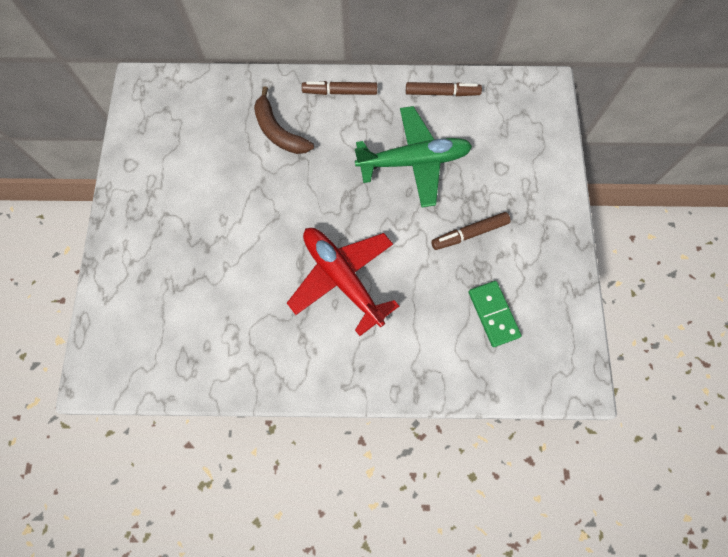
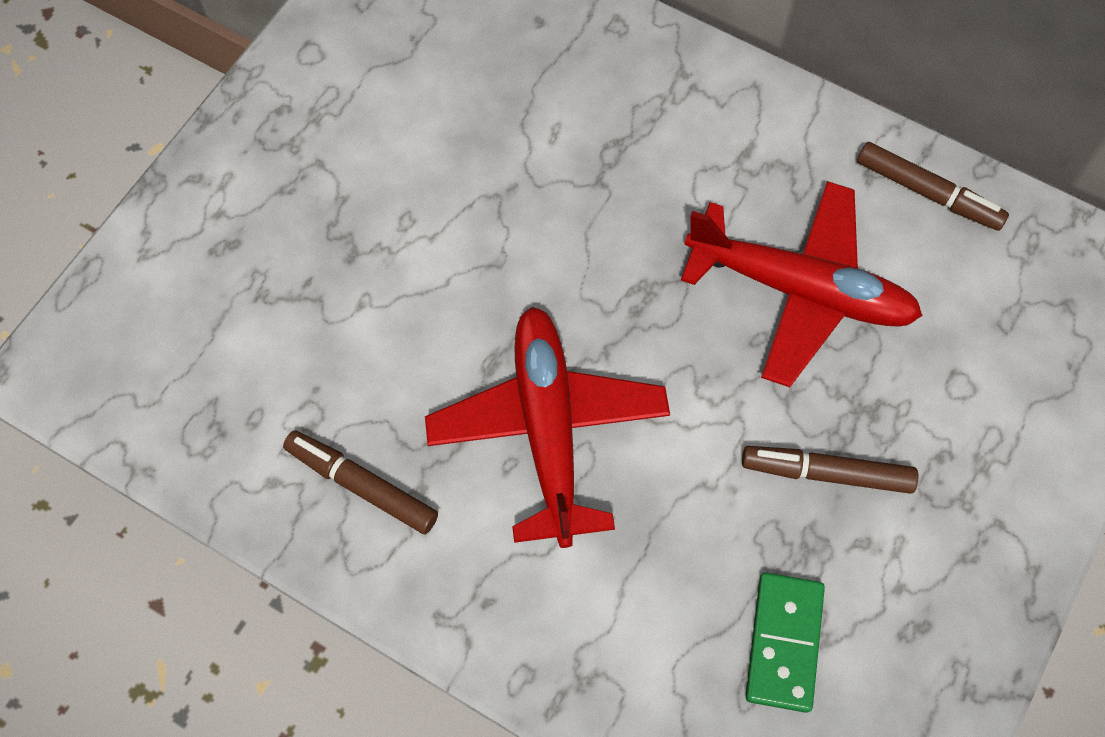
camera: 30 degrees right, 5 degrees down
brown banana [254,86,314,154] -> none
brown marker [302,81,377,95] -> brown marker moved to [283,430,438,534]
green plane [355,106,472,207] -> red plane [681,181,923,387]

